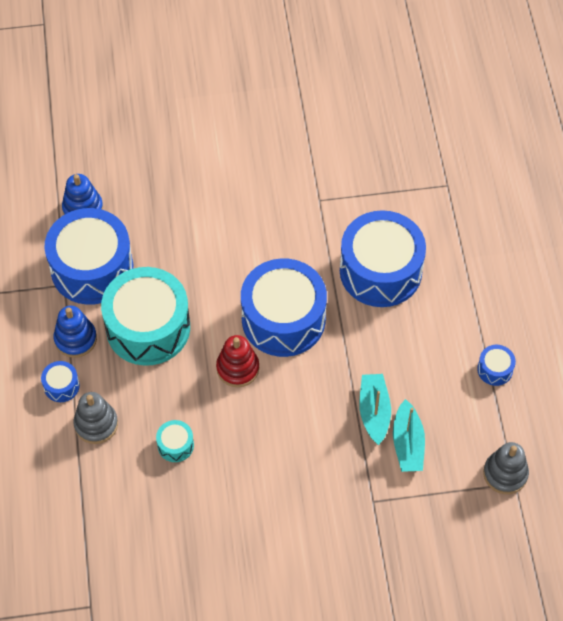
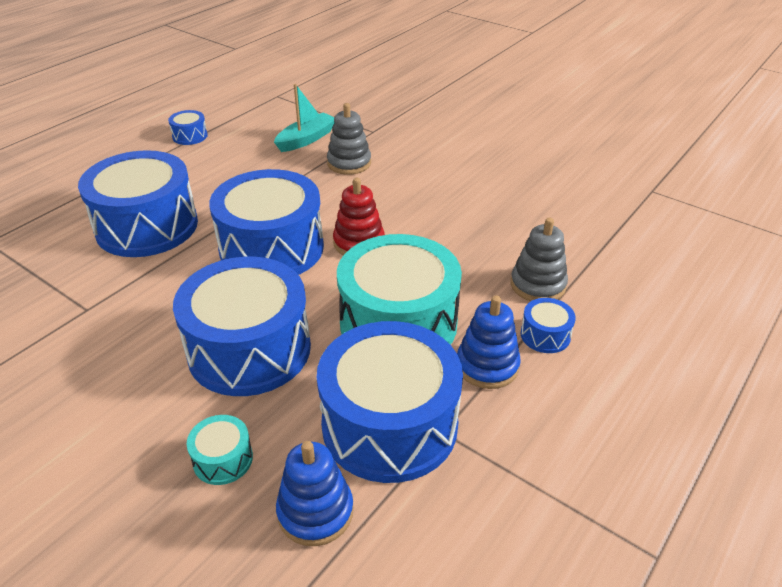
camera: 135 degrees left, 20 degrees down
turquoise drum [156,420,194,462] -> turquoise drum moved to [187,415,253,485]
turquoise boat [359,374,391,445] -> none
grey stacking toy [483,442,529,494] -> grey stacking toy moved to [327,103,371,175]
none -> blue drum [173,257,311,396]

